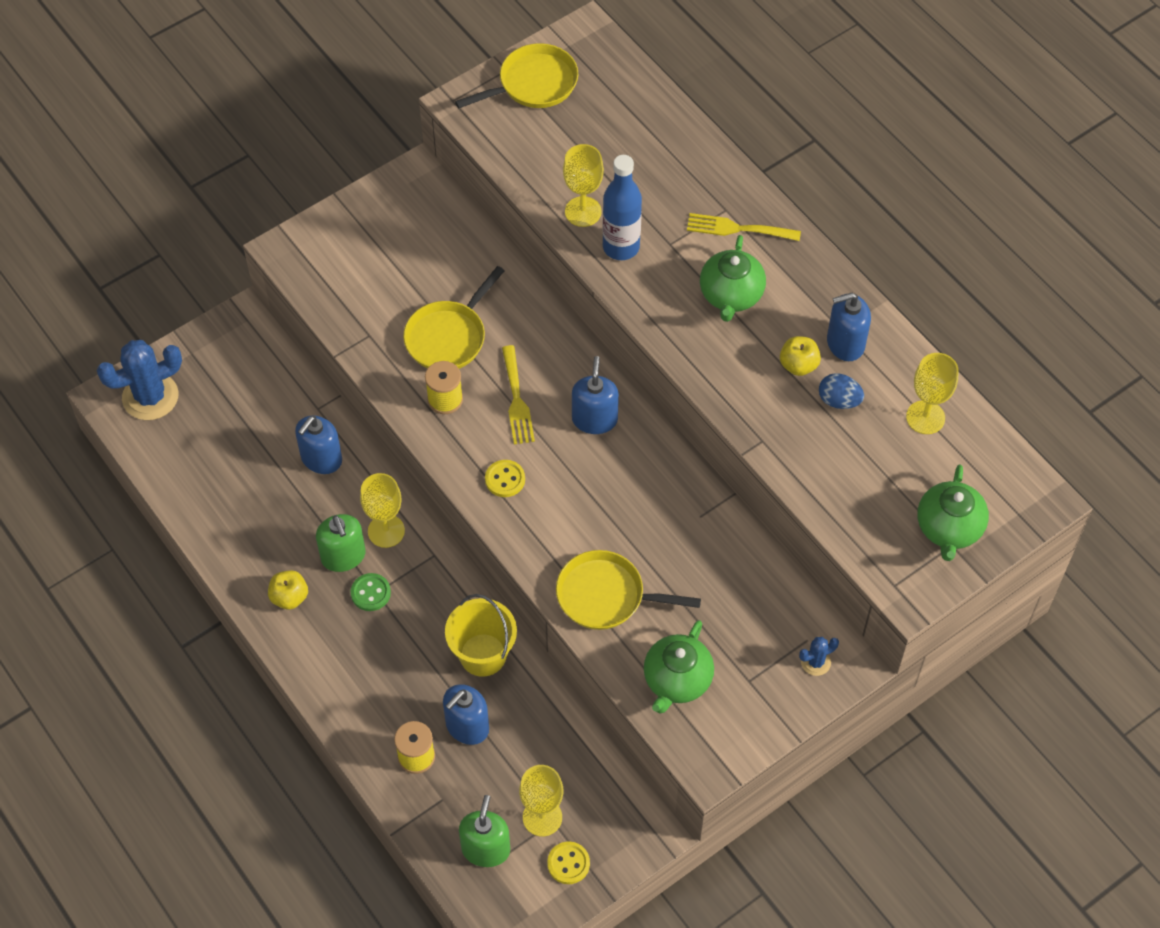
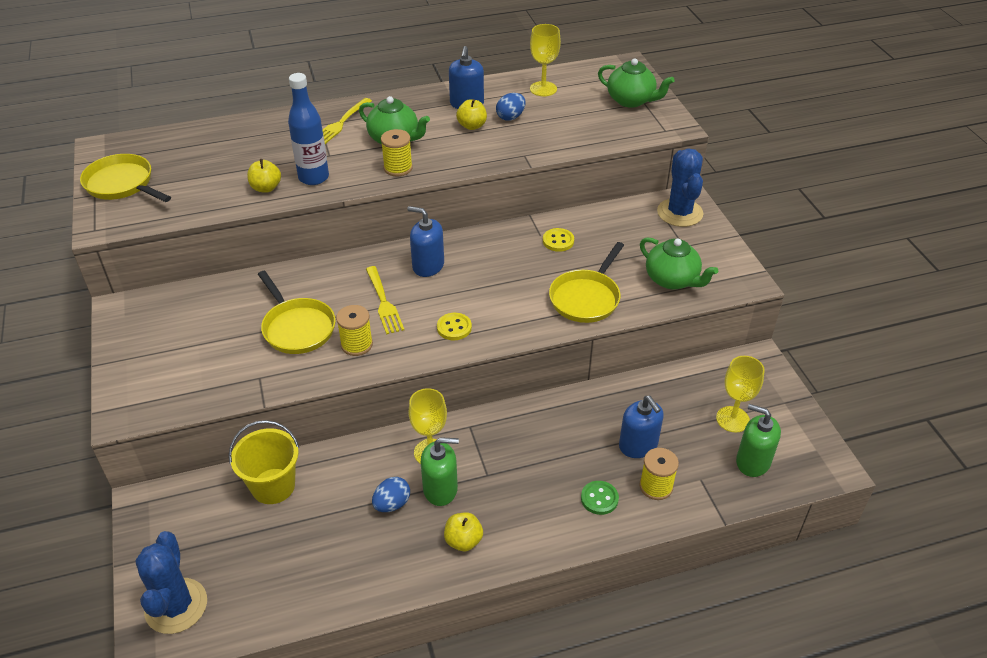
camera: 70 degrees left, 15 degrees down
blue soap dispenser [295,416,342,474] -> none
green button [351,573,391,611] -> green button moved to [581,481,619,515]
yellow bucket [445,594,517,677] -> yellow bucket moved to [229,420,299,504]
yellow pan [455,43,578,108] -> yellow pan turned 45 degrees counterclockwise [80,154,171,202]
yellow fork [502,345,535,444] -> yellow fork turned 60 degrees clockwise [366,266,404,334]
yellow button [547,842,590,884] -> yellow button moved to [543,228,574,252]
yellow goblet [563,144,604,227] -> yellow apple [247,159,281,193]
blue cactus [799,637,839,676] -> blue cactus [657,148,703,227], size x2.09
none -> blue egg [372,477,410,512]
none -> yellow spool [381,129,413,177]

